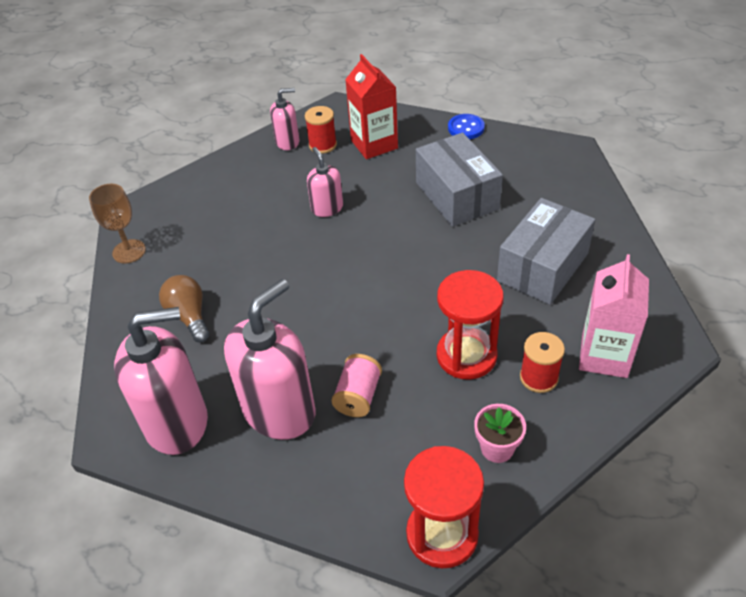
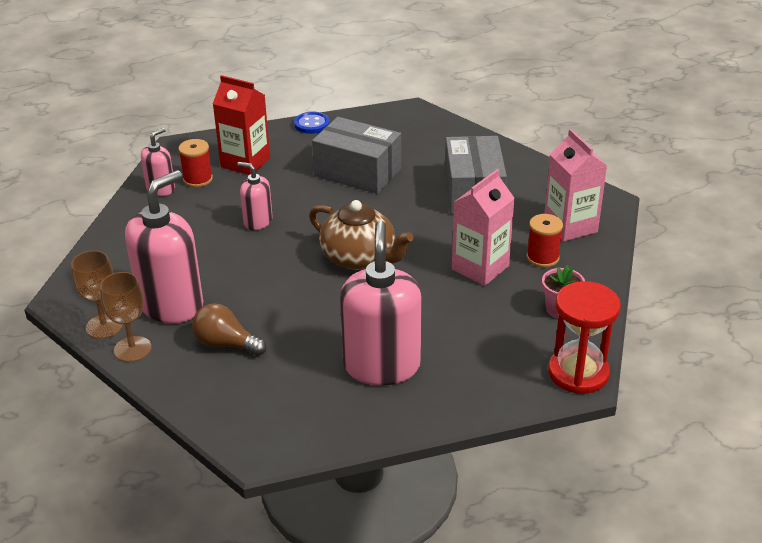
camera: 40 degrees left, 10 degrees down
pink soap dispenser [114,307,208,455] -> pink soap dispenser moved to [125,170,203,323]
pink spool [331,354,382,417] -> none
red hourglass [437,270,504,380] -> pink carton [452,169,515,286]
none -> brown goblet [100,272,152,362]
none -> brown teapot [309,200,413,270]

